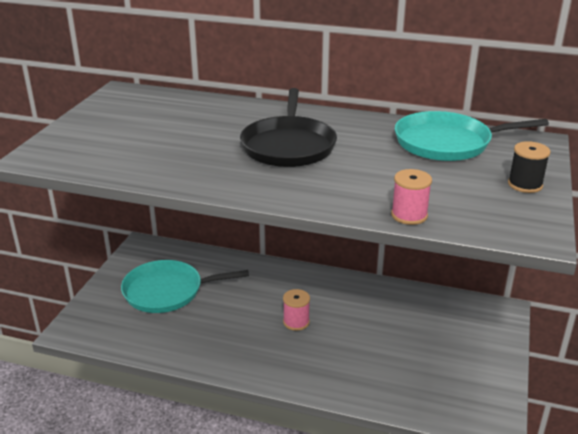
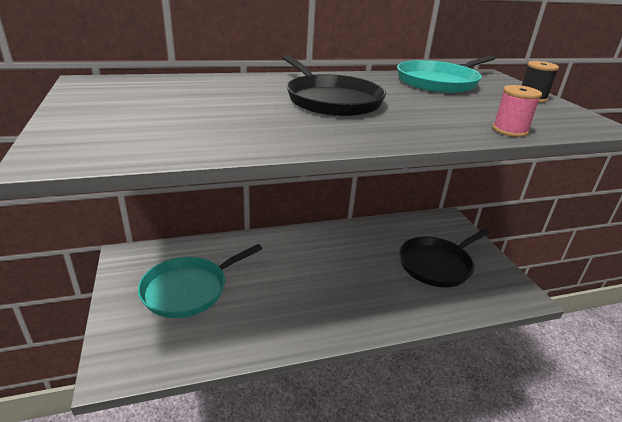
camera: 35 degrees left, 0 degrees up
pink spool [283,289,310,331] -> none
none -> black pan [399,228,490,287]

